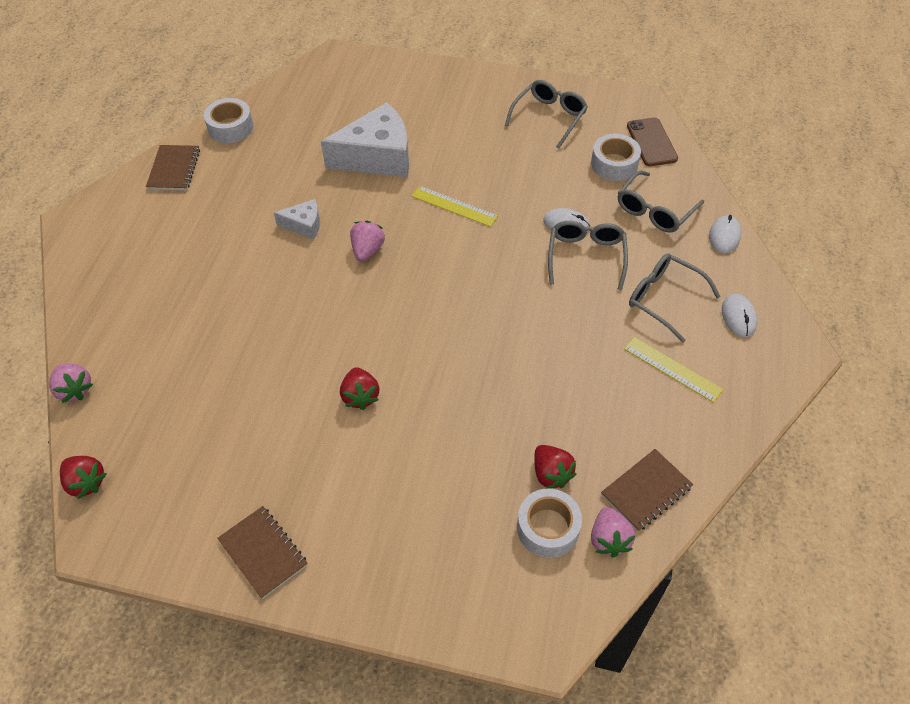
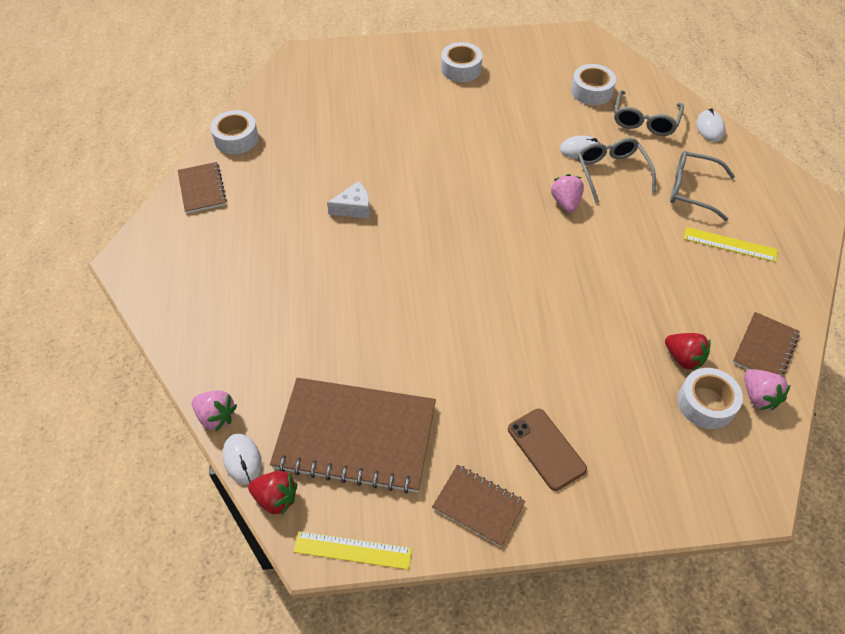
camera: 20 degrees left, 0 degrees up
white cheese [321,102,409,177] -> none
red strawberry [340,367,379,410] -> none
pink strawberry [350,221,385,261] -> pink strawberry moved to [551,174,584,213]
yellow ruler [411,186,498,227] -> yellow ruler moved to [293,531,412,570]
grey glasses [505,80,588,149] -> none
brown phone [627,117,678,166] -> brown phone moved to [508,409,587,491]
white mouse [722,294,757,337] -> white mouse moved to [223,433,262,485]
none -> brown notebook [270,378,436,494]
none -> white tape [441,42,483,82]

